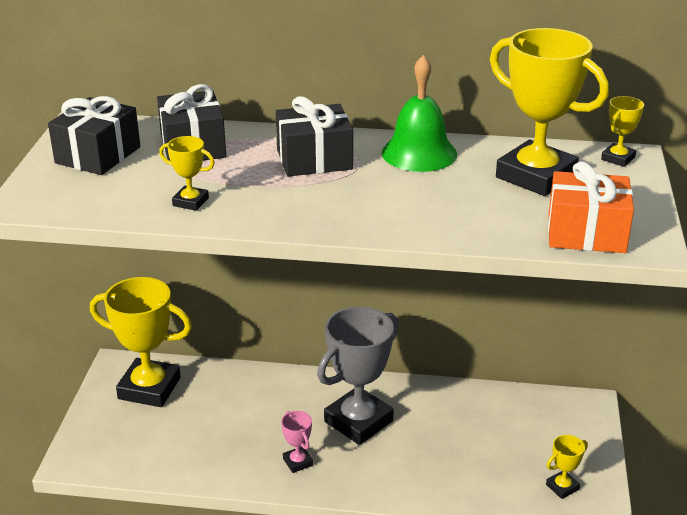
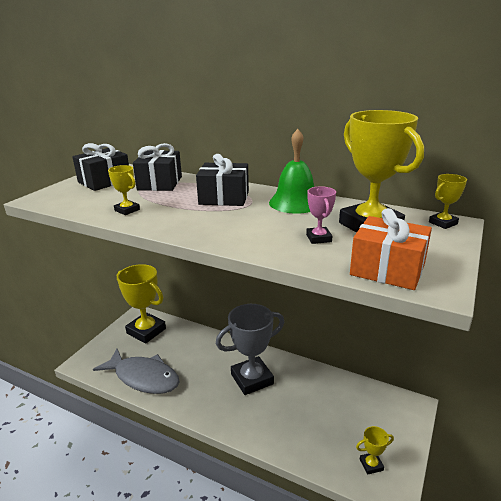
camera: 20 degrees right, 5 degrees down
pink trophy [281,411,313,473] -> pink trophy moved to [306,186,336,244]
none -> grey fish [93,349,180,394]

